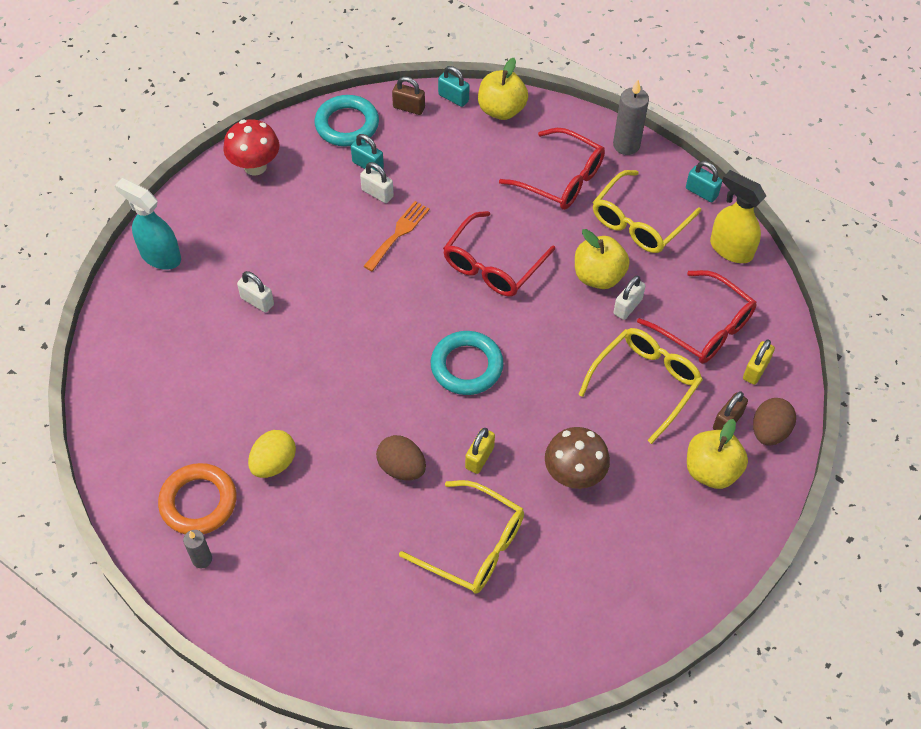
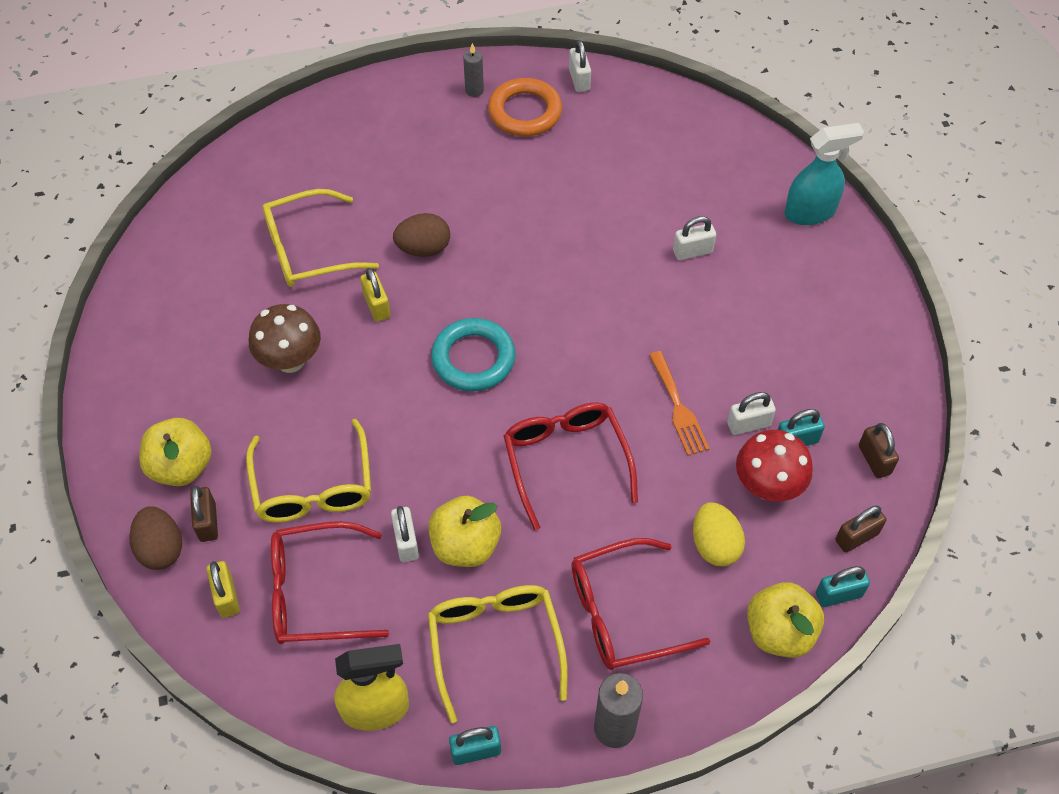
camera: 130 degrees right, 0 degrees up
red mushroom [223,119,279,176] -> red mushroom moved to [736,430,813,501]
yellow egg [248,430,296,478] -> yellow egg moved to [693,502,745,566]
turquoise ring [315,95,379,147] -> brown padlock [859,423,899,478]
none -> white padlock [569,40,591,92]

